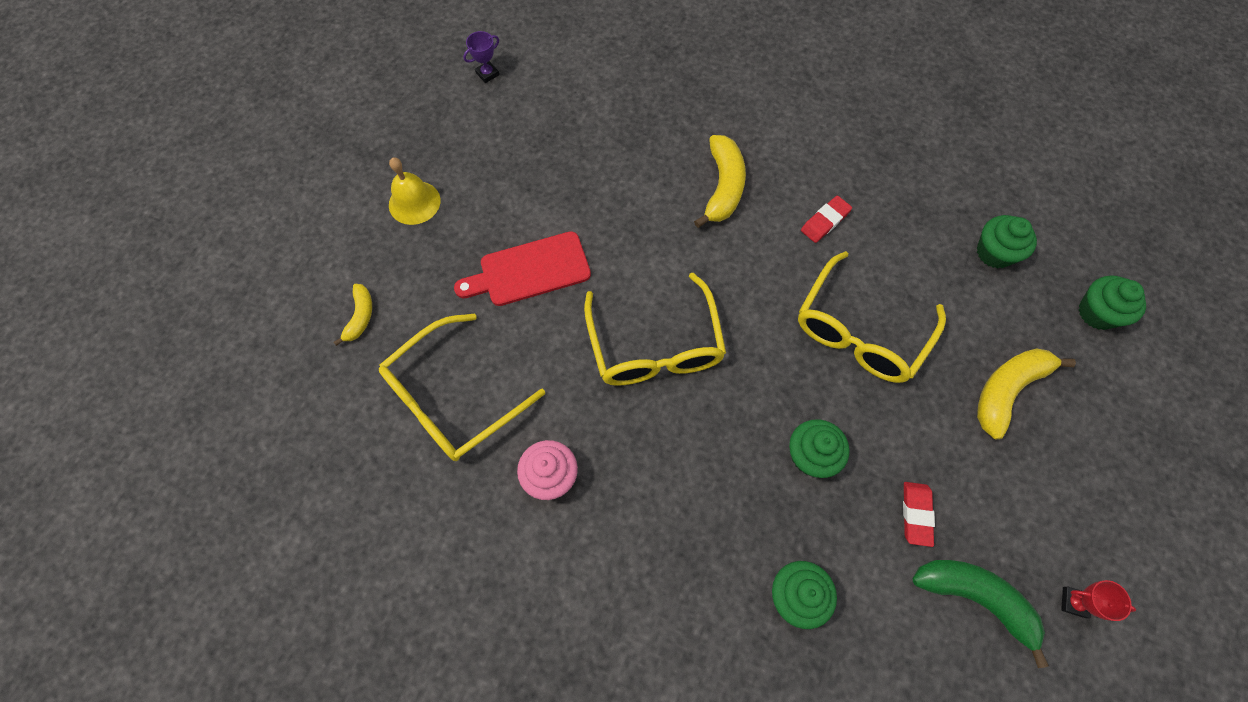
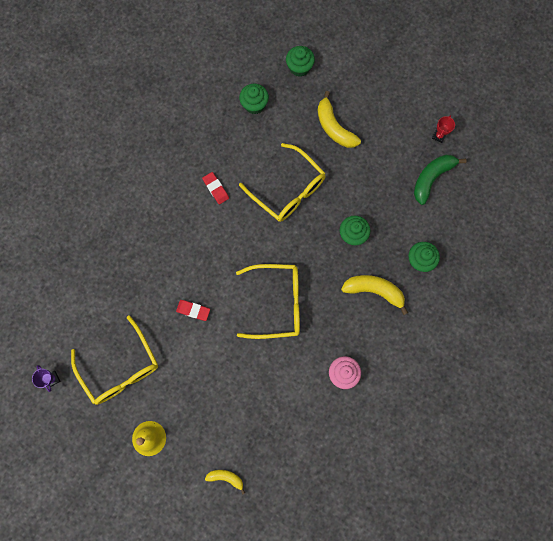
camera: 80 degrees left, 10 degrees up
yellow glasses [379,313,545,461] -> yellow glasses moved to [71,315,158,405]
red cutting board [454,231,591,306] -> none
yellow banana [694,135,746,228] -> yellow banana moved to [341,275,408,315]
red eraser [903,482,935,547] -> red eraser moved to [176,300,210,321]

